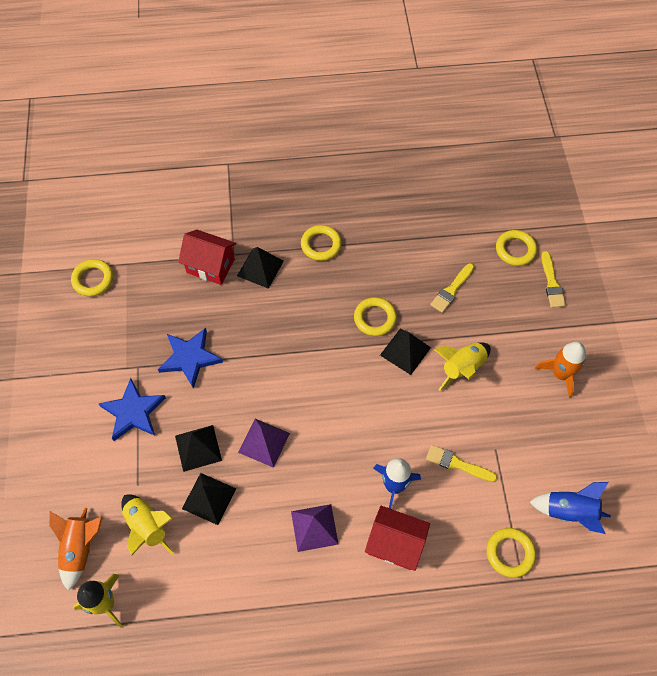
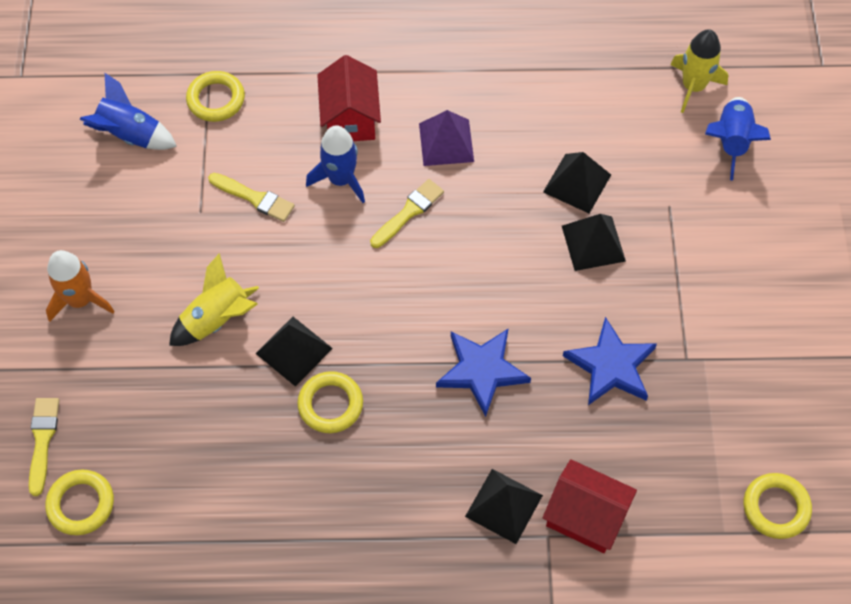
camera: 175 degrees left, 0 degrees up
orange rocket [49,508,103,591] -> blue rocket [705,97,771,180]
blue star [98,378,166,441] -> blue star moved to [436,328,531,417]
yellow rocket [121,494,174,555] -> none
purple pyramid [238,419,290,468] -> none
yellow ring [301,225,342,261] -> none
red house [365,506,430,571] -> red house turned 60 degrees clockwise [317,55,381,141]
yellow brush [430,263,474,313] -> yellow brush moved to [370,179,444,248]

